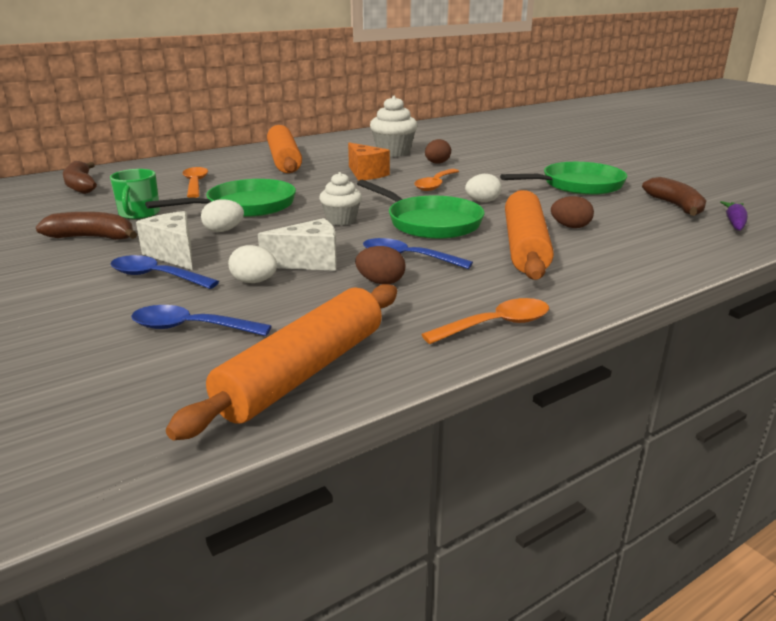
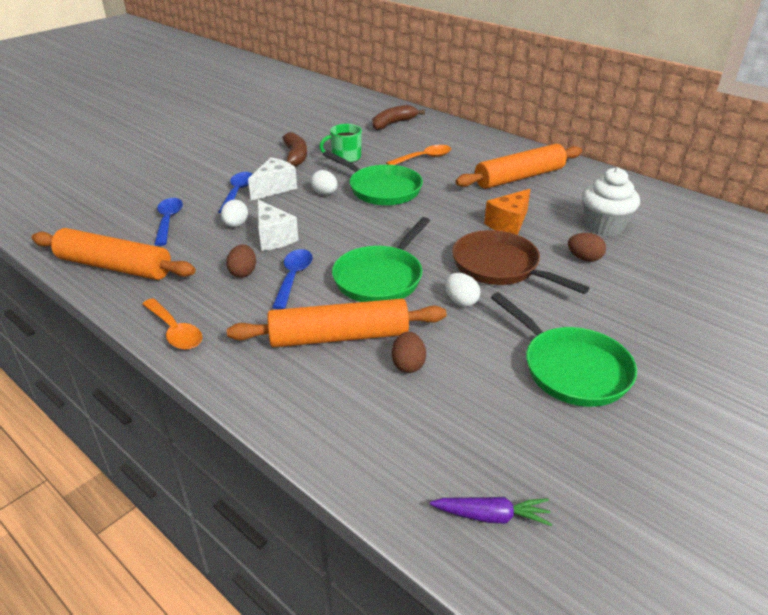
camera: 75 degrees right, 10 degrees up
white cupcake [319,172,362,226] -> none
orange spoon [414,169,459,191] -> brown pan [452,230,590,294]
brown banana [642,177,706,216] -> none

